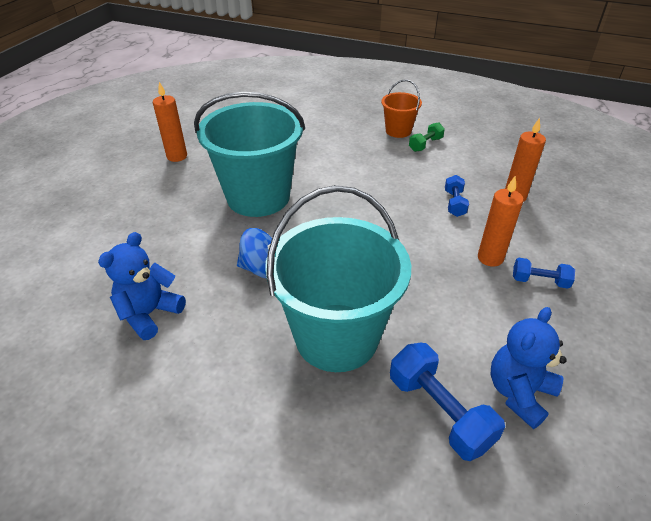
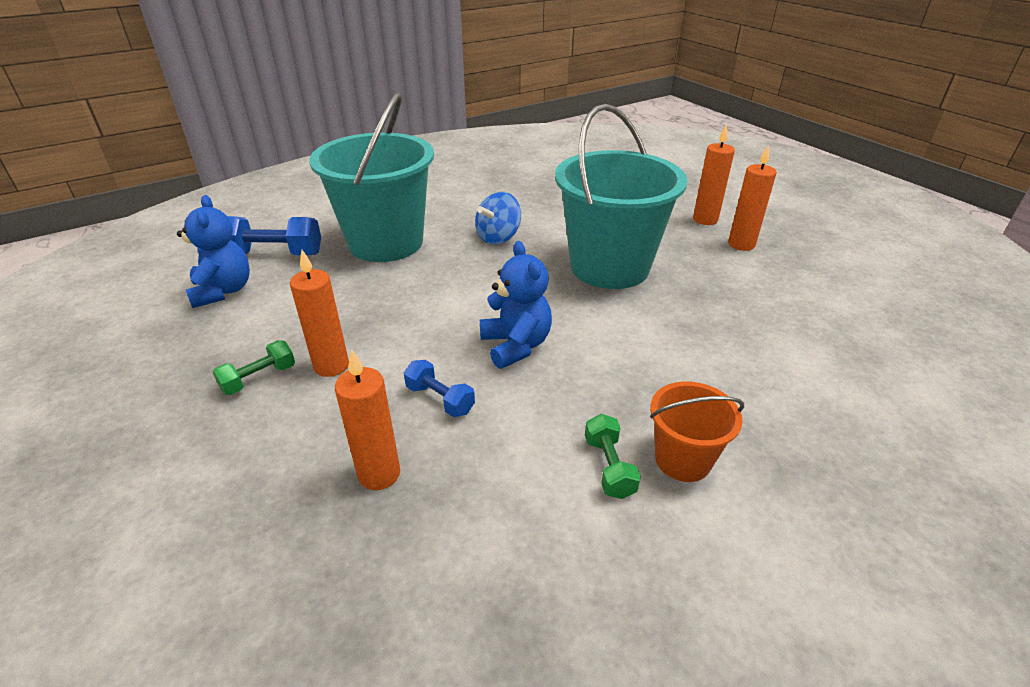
camera: 125 degrees right, 5 degrees down
blue teddy bear [98,232,186,340] -> blue teddy bear moved to [480,241,552,369]
blue dumbbell [513,258,575,289] -> green dumbbell [212,340,295,395]
none -> orange candle [693,124,735,225]

